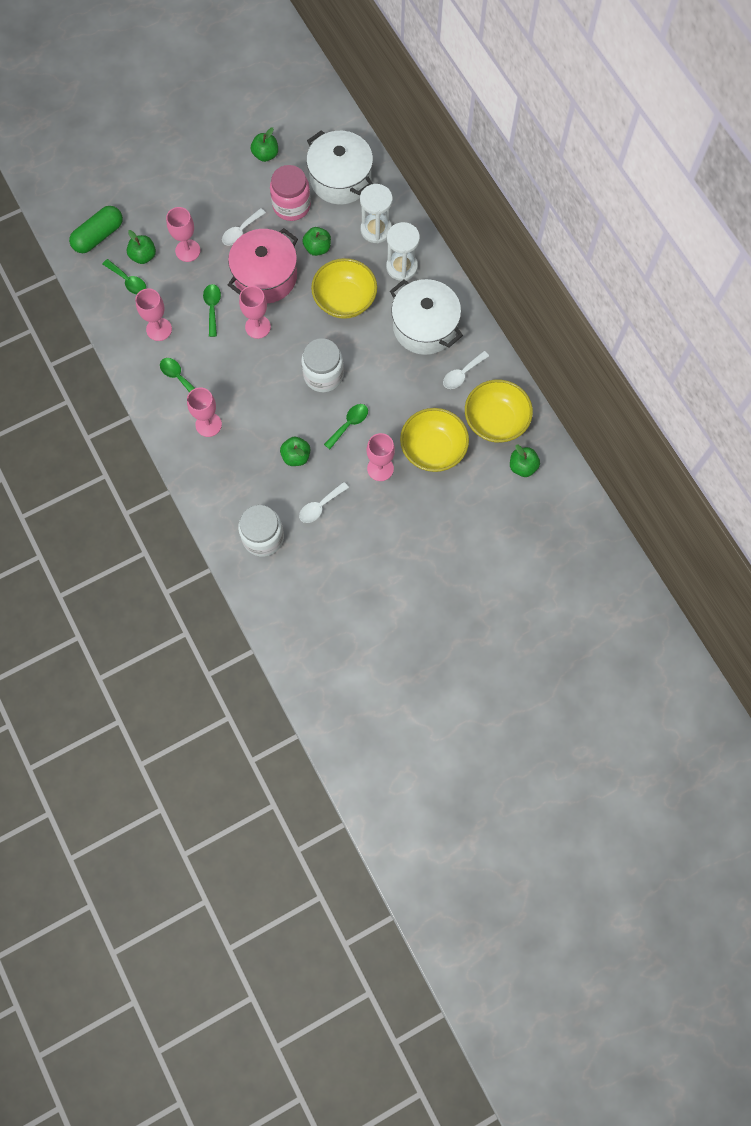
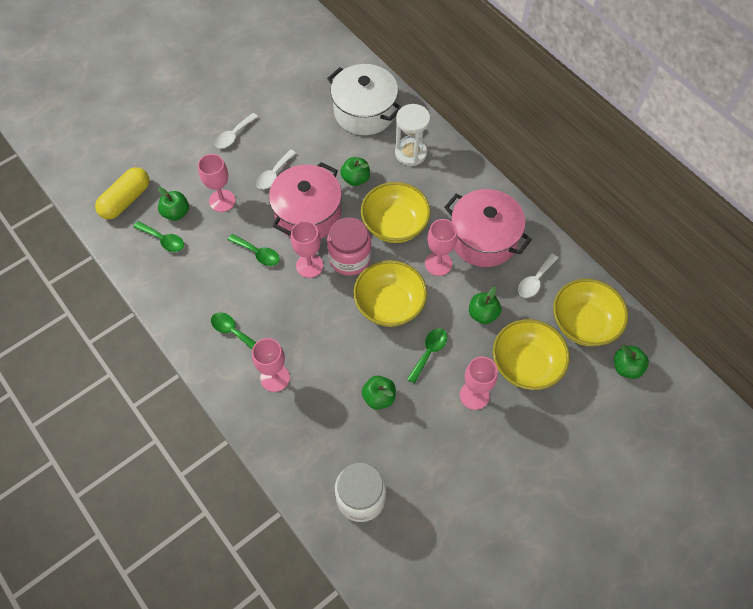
camera: 10 degrees left, 10 degrees down
green capsule [69,206,123,253] -> yellow capsule [95,167,150,219]
pink goblet [135,288,172,341] -> pink goblet moved to [425,219,457,276]
green spoon [203,284,221,337] -> green spoon turned 135 degrees clockwise [228,234,279,266]
green apple [251,127,278,162] -> green apple moved to [469,287,501,324]
pink jar [270,165,311,221] -> pink jar moved to [327,217,372,276]
white spoon [299,482,349,523] -> white spoon moved to [215,113,258,148]
white jar [301,338,344,392] -> yellow bowl [353,260,427,327]
white hourglass [386,222,420,281] -> none
white pot [390,279,463,355] -> pink pot [444,189,532,267]

